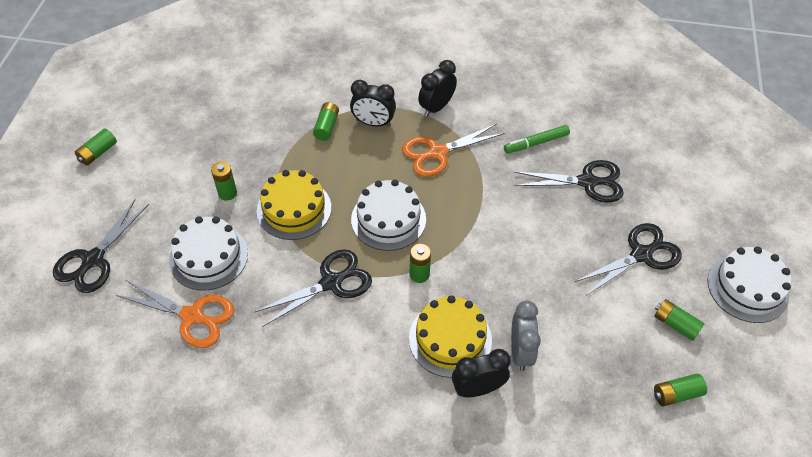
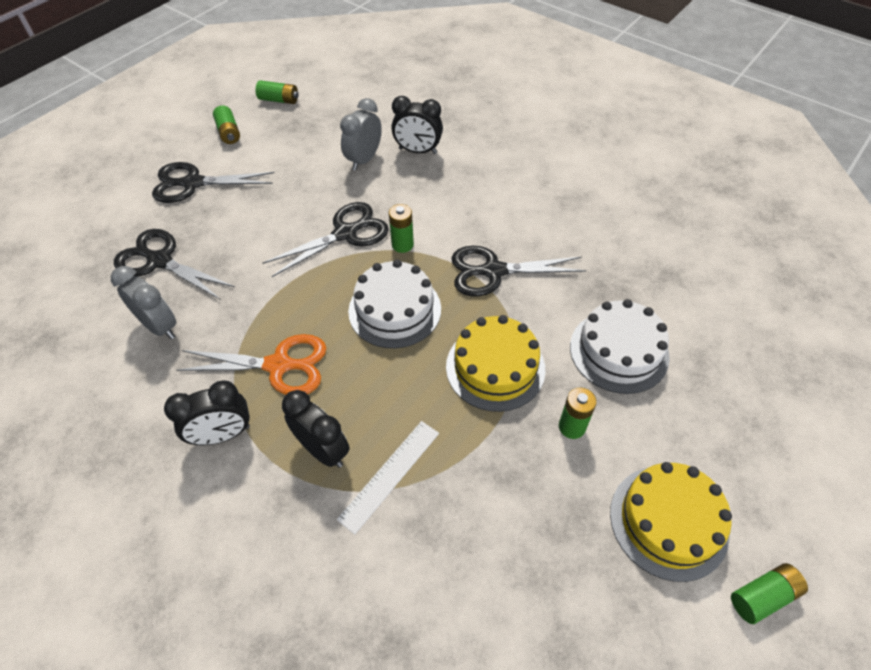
camera: 150 degrees left, 0 degrees up
black scissors [53,199,149,293] -> black scissors moved to [262,202,389,277]
orange scissors [116,280,234,348] -> none
green battery [313,102,339,141] -> white ruler [337,421,439,534]
yellow cake [409,295,492,378] -> yellow cake moved to [610,462,732,582]
green marker [504,125,570,154] -> grey clock [111,266,176,339]
white cake [707,246,791,323] -> none

